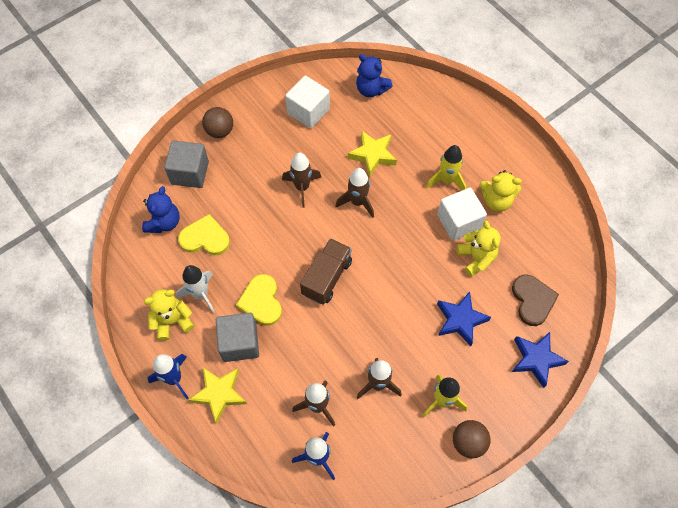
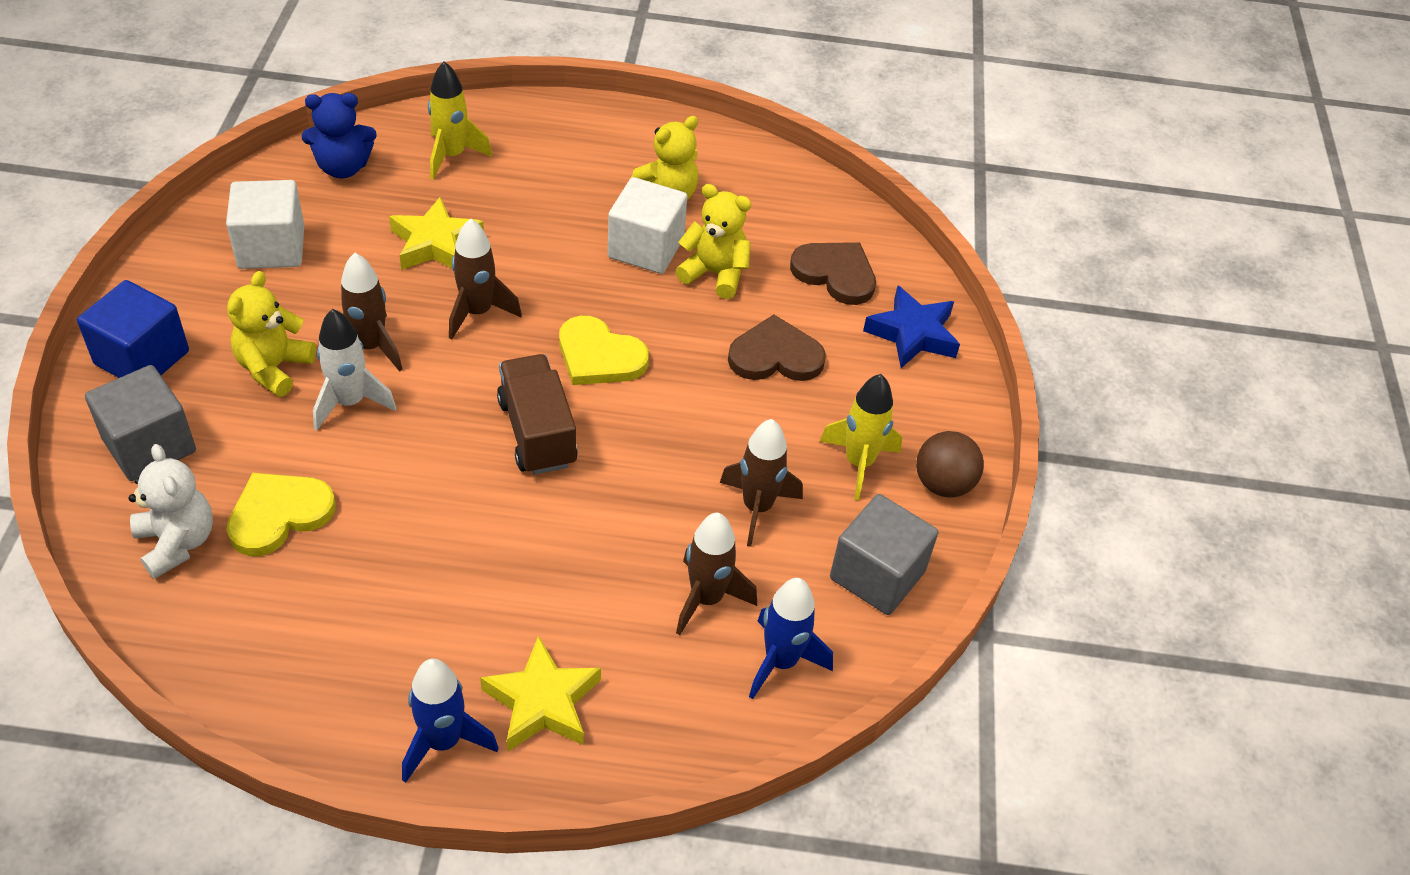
camera: 50 degrees left, 15 degrees down
blue teddy bear [142,186,180,233] -> white teddy bear [129,444,213,579]
yellow teddy bear [144,289,194,341] -> yellow teddy bear moved to [227,271,316,397]
white rocket [176,265,215,314] -> white rocket moved to [313,309,396,431]
brown ball [202,107,233,138] -> blue cube [77,280,189,378]
grey cube [216,313,259,362] -> grey cube moved to [830,494,938,615]
yellow heart [236,274,282,326] -> yellow heart moved to [559,316,649,385]
yellow rocket [426,145,466,191] -> yellow rocket moved to [428,61,492,180]
blue star [437,291,491,346] -> brown heart [728,315,826,381]

